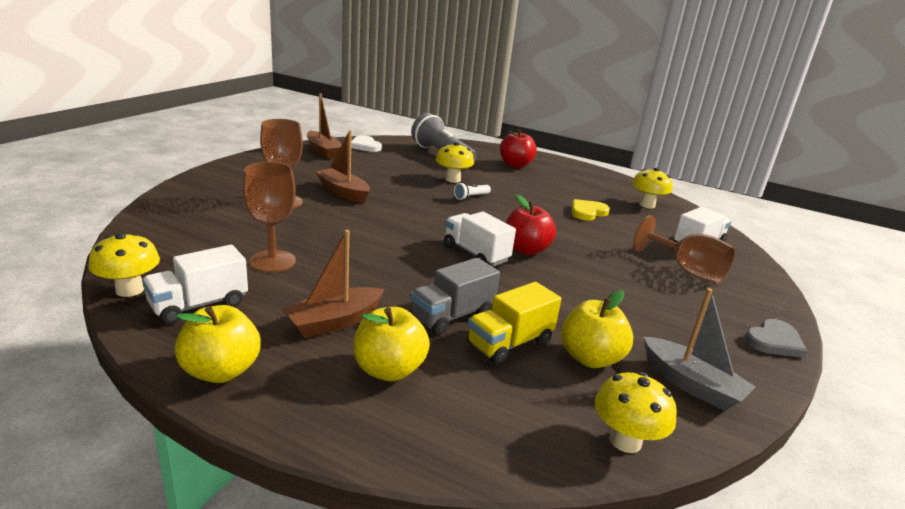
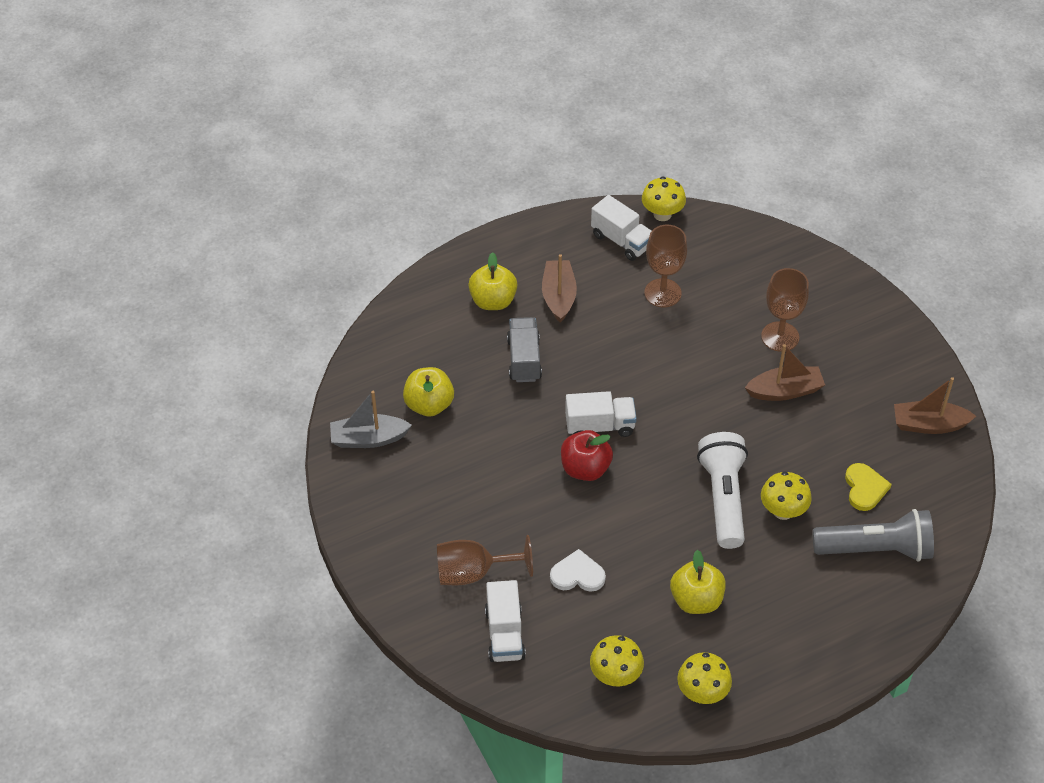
camera: 130 degrees right, 25 degrees up
white truck [142,245,248,324] -> white truck turned 135 degrees clockwise [591,195,652,261]
yellow apple [175,305,260,383] -> yellow apple moved to [670,550,726,614]
white heart [351,135,382,152] -> white heart moved to [550,549,606,592]
white flashlight [454,182,491,200] -> white flashlight [697,432,748,549], size x2.36
yellow truck [467,282,561,365] -> none
red apple [500,129,537,168] -> none
yellow heart [572,199,610,220] -> yellow heart moved to [845,463,892,511]
yellow mushroom [595,372,677,453] -> yellow mushroom moved to [677,652,732,704]
grey heart [744,319,808,358] -> none

